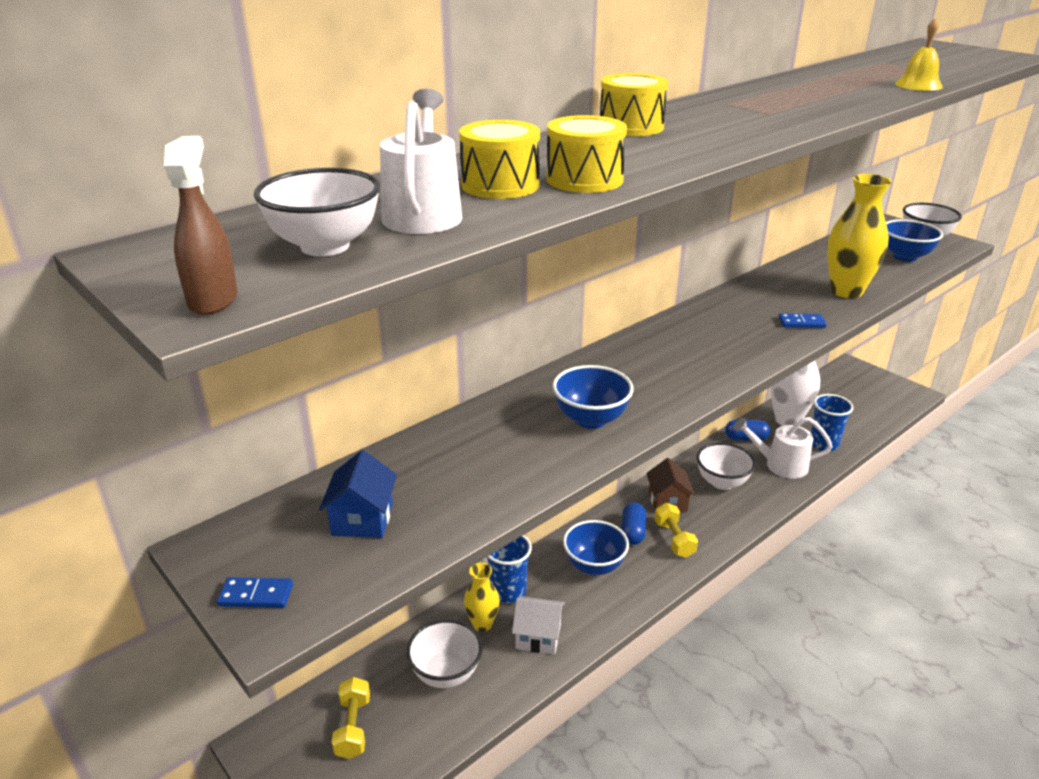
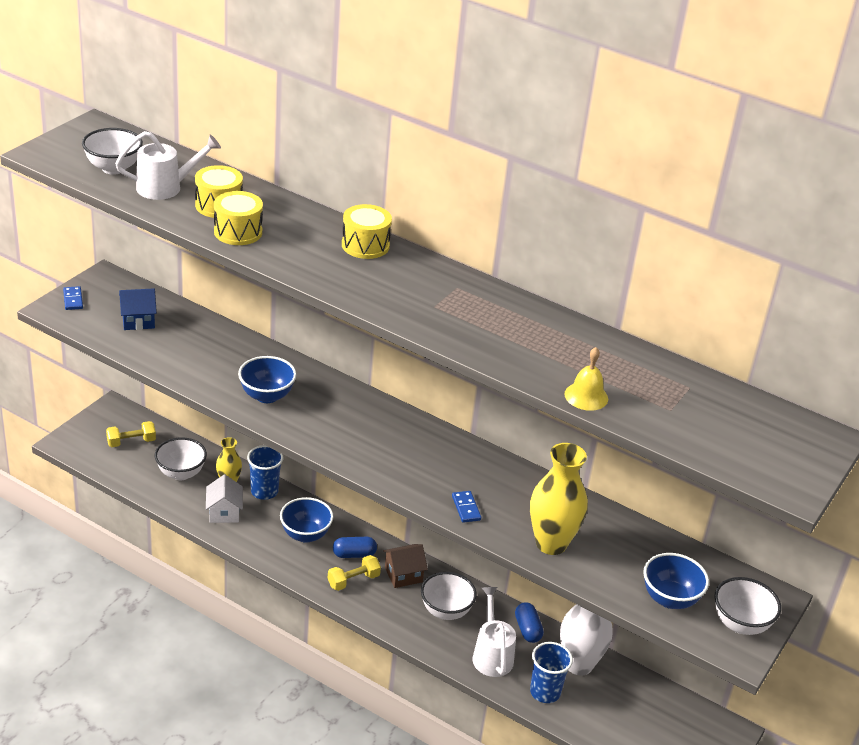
camera: 70 degrees right, 5 degrees up
brown spray bottle [164,136,237,315] -> none

